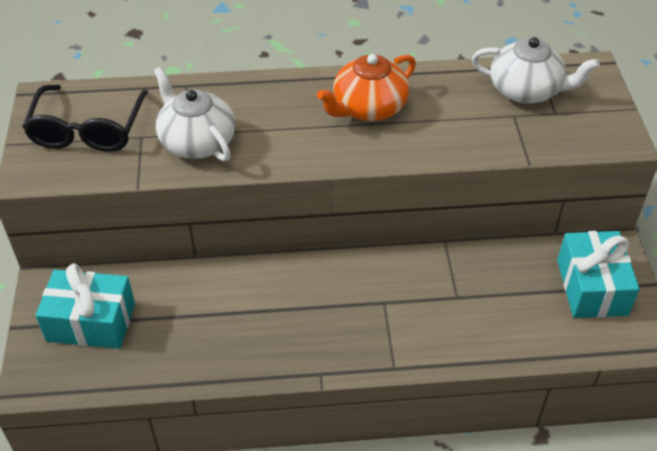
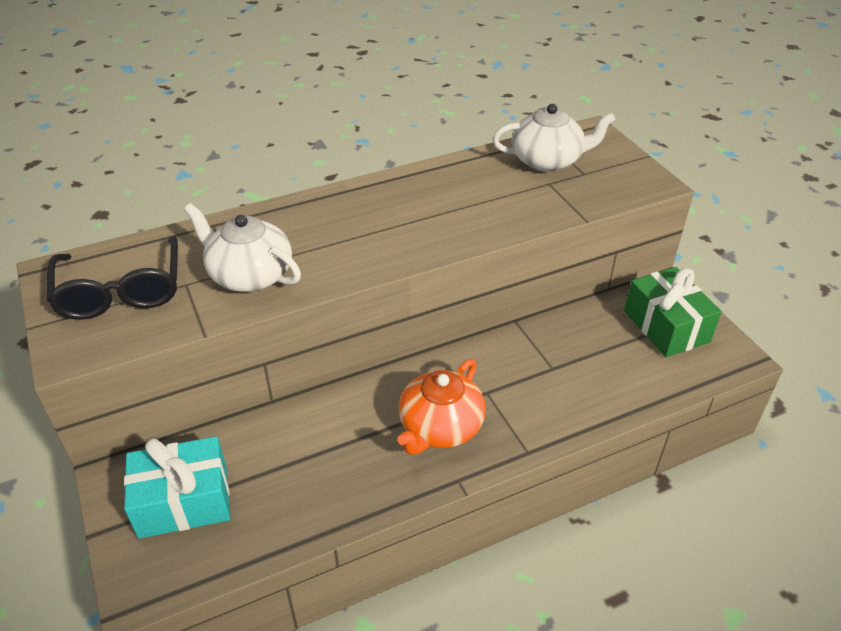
camera: 20 degrees left, 5 degrees down
orange teapot [317,54,416,121] -> orange teapot moved to [398,359,486,455]
turquoise gift [557,231,640,318] -> green gift [624,267,722,357]

